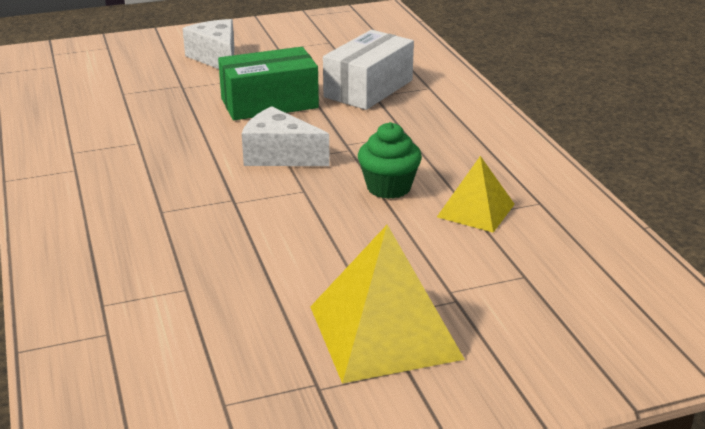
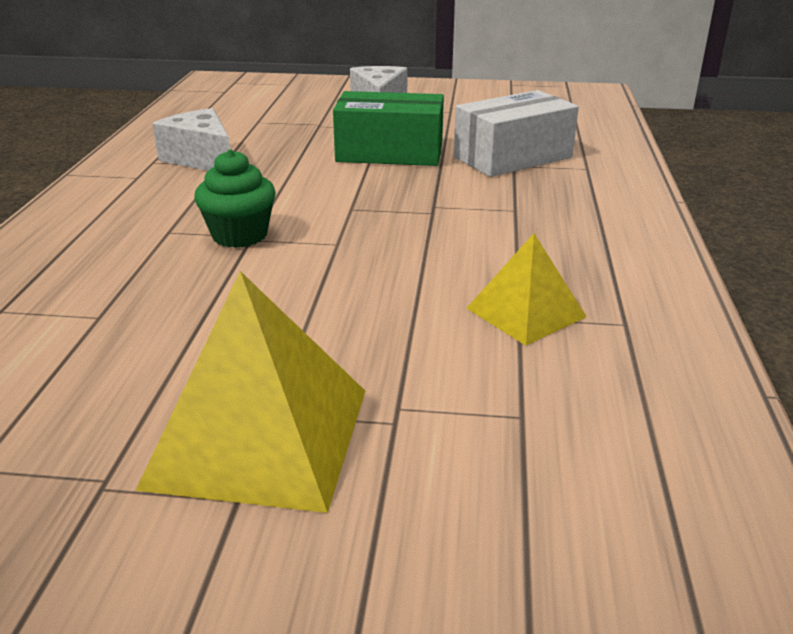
camera: 25 degrees right, 0 degrees up
white cheese [242,106,330,166] -> white cheese moved to [152,108,230,171]
green cupcake [358,122,422,199] -> green cupcake moved to [194,149,276,248]

